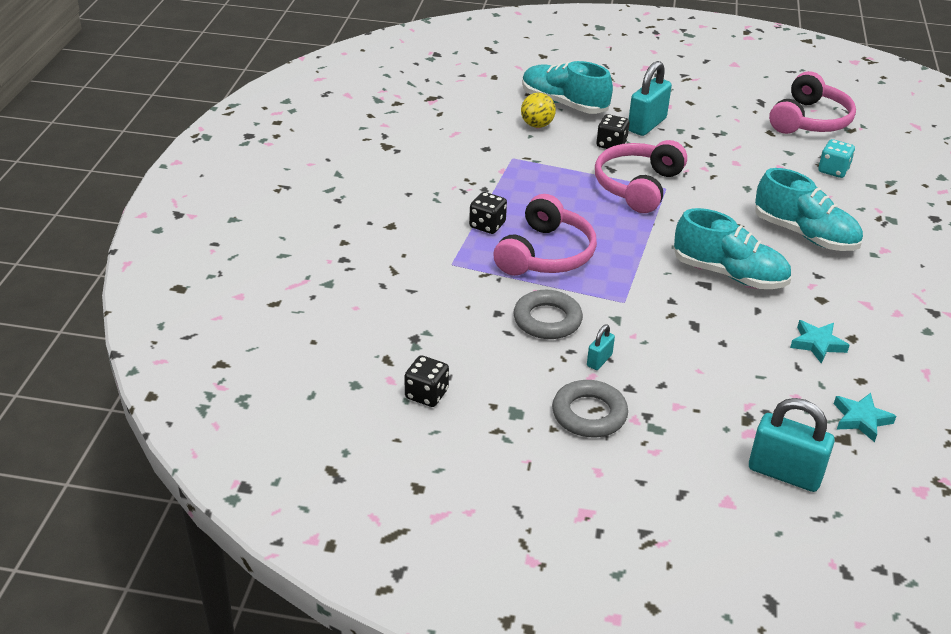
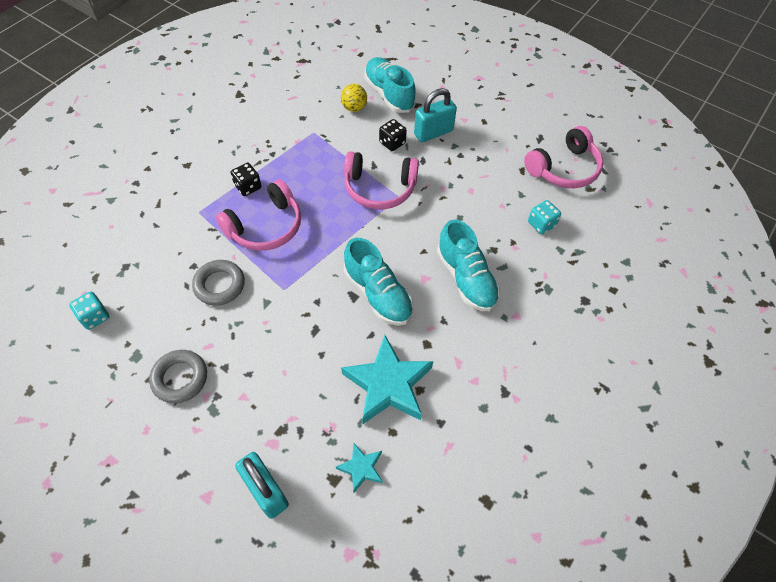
camera: 25 degrees right, 20 degrees up
black dice [405,355,449,407] -> turquoise dice [69,292,109,330]
turquoise padlock [587,324,615,370] -> none
pink headphones [595,140,687,213] -> pink headphones turned 135 degrees counterclockwise [344,151,419,209]
turquoise star [790,320,850,364] -> turquoise star [341,335,433,424], size x2.04

